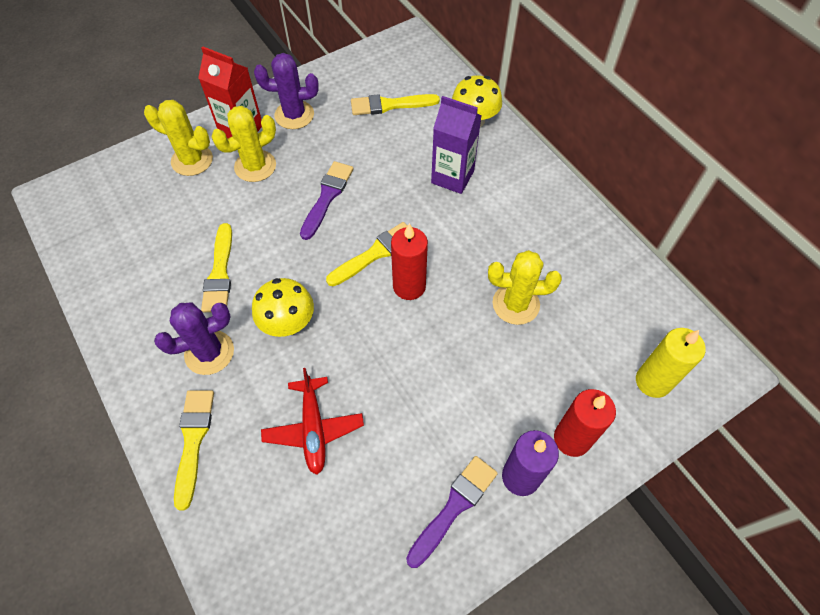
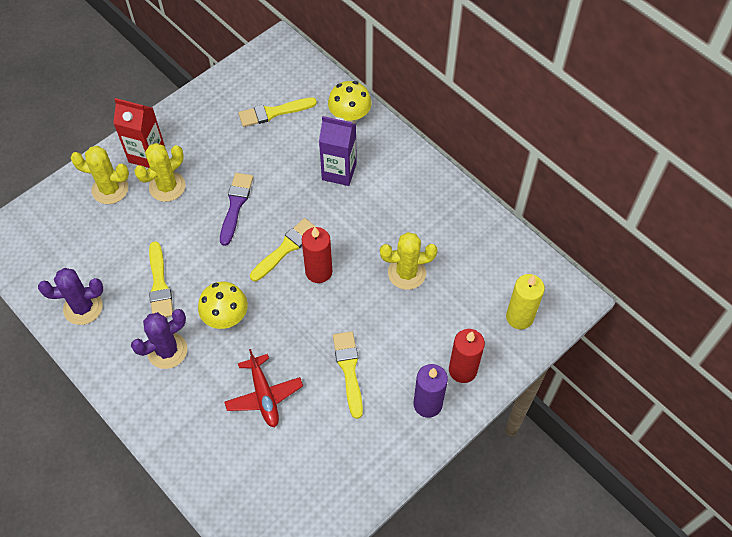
camera: 10 degrees left, 0 degrees up
yellow brush [174,390,214,511] -> yellow brush moved to [333,331,363,419]
purple cactus [254,53,319,129] -> purple cactus moved to [38,268,103,325]
purple brush [406,456,498,568] -> none

